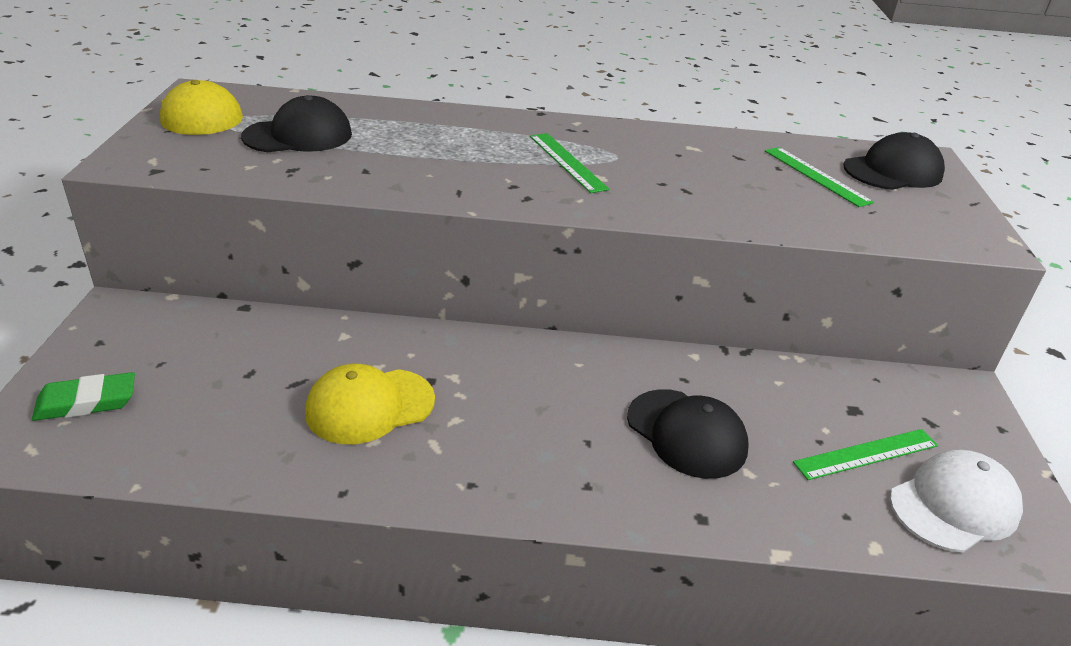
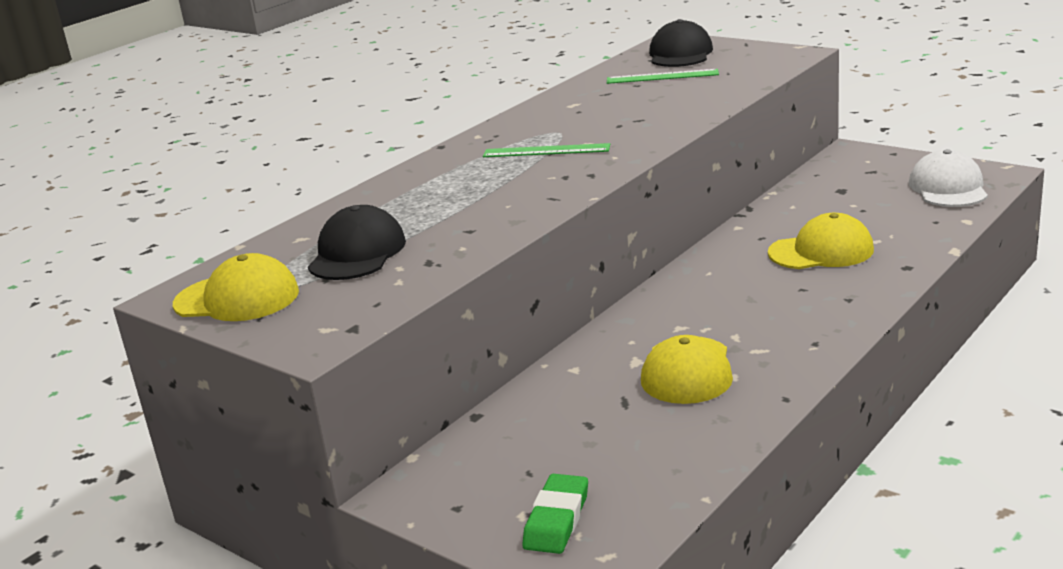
camera: 50 degrees left, 10 degrees down
black cap [627,389,748,479] -> yellow cap [768,213,874,269]
green ruler [793,429,938,480] -> none

